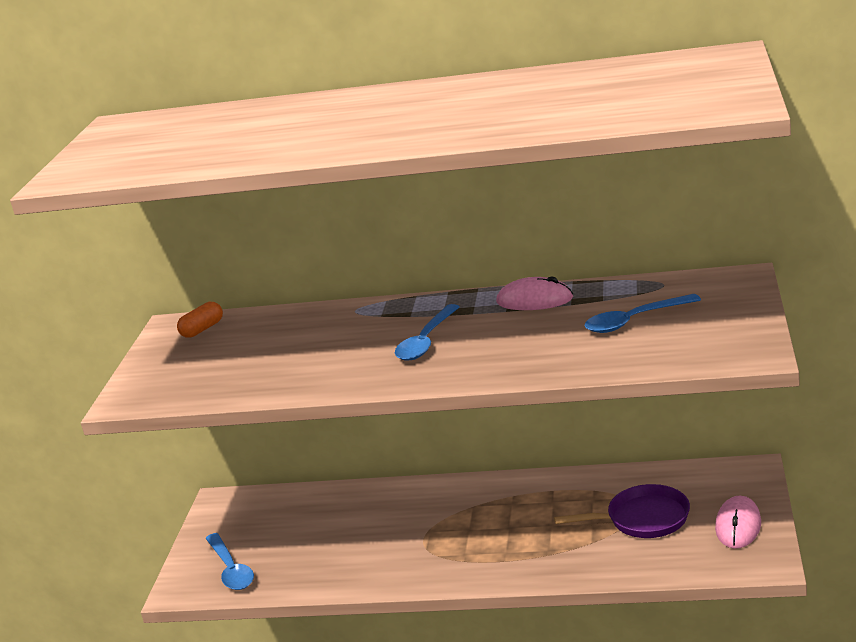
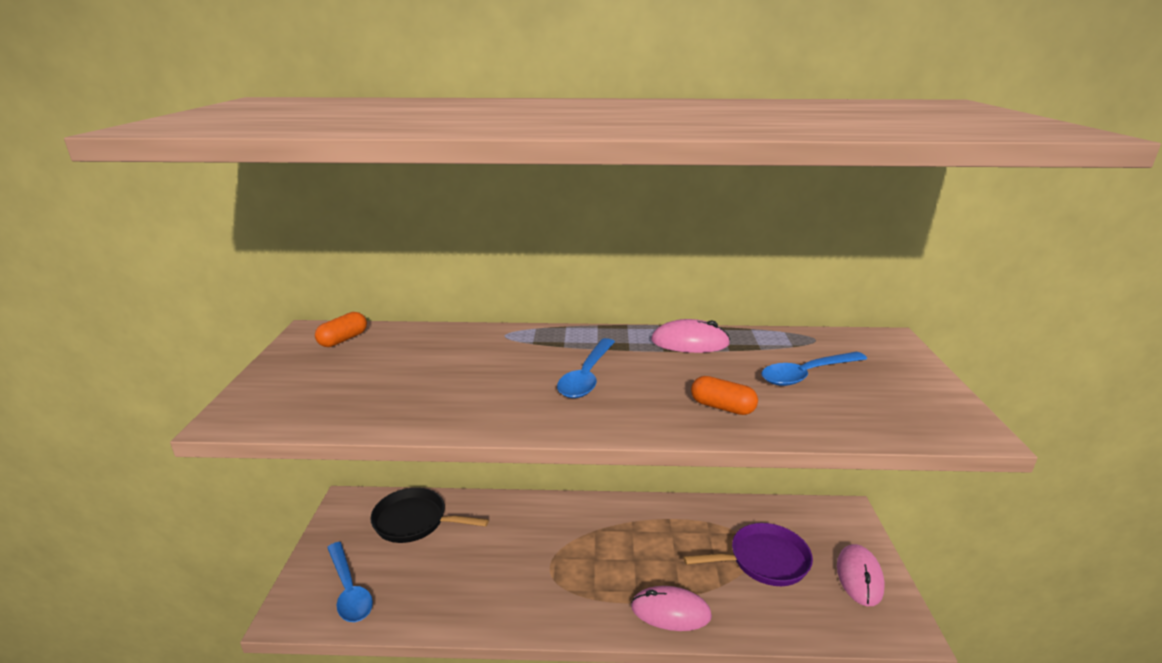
camera: 10 degrees left, 0 degrees up
none -> black pan [370,488,489,543]
none -> pink mouse [631,586,712,631]
none -> orange capsule [691,376,758,415]

